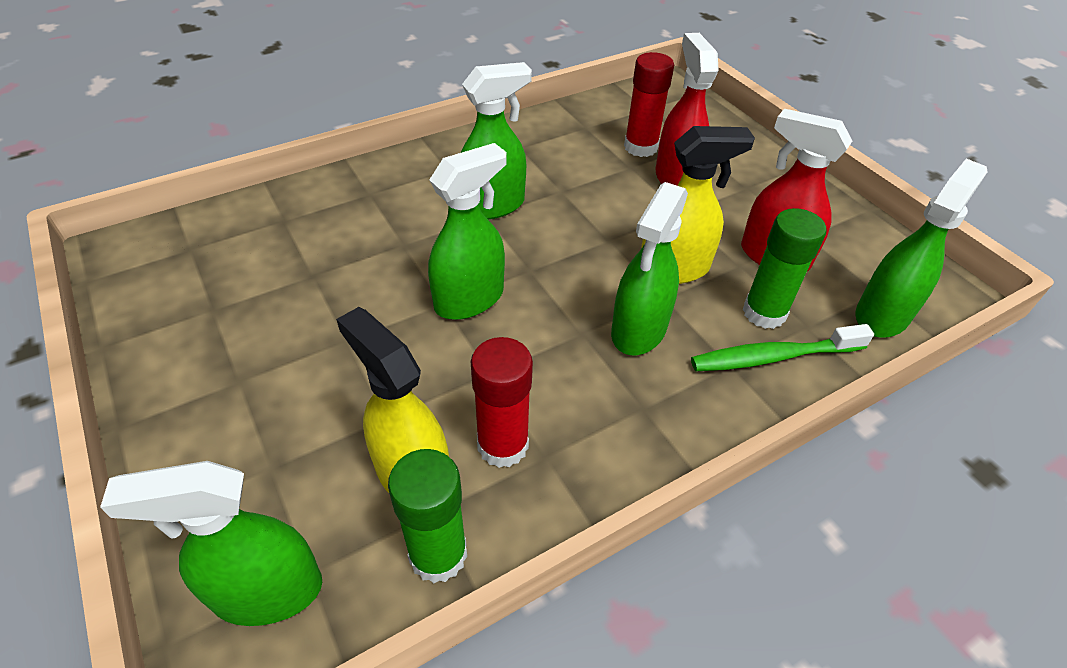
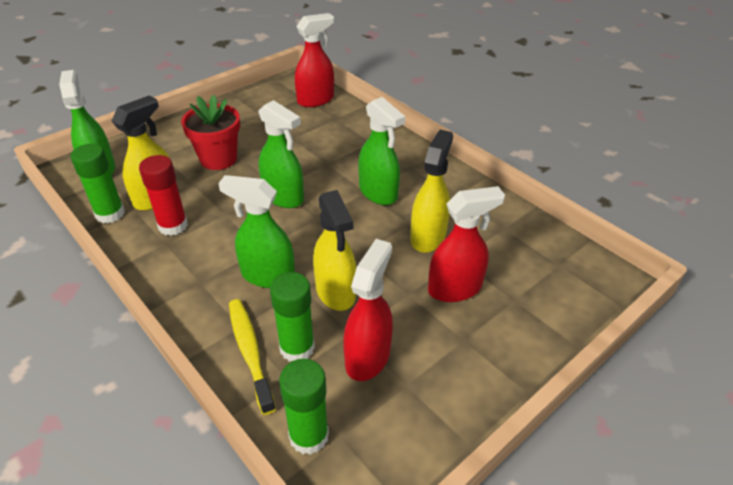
camera: 80 degrees right, 5 degrees down
red glue stick [624,52,674,157] -> none
green toothbrush [691,324,874,371] -> yellow toothbrush [229,299,276,415]
green spray bottle [856,159,988,338] -> green glue stick [279,359,329,455]
none -> red flower pot [181,95,240,170]
none -> red spray bottle [295,13,334,107]
none -> yellow spray bottle [410,130,453,253]

